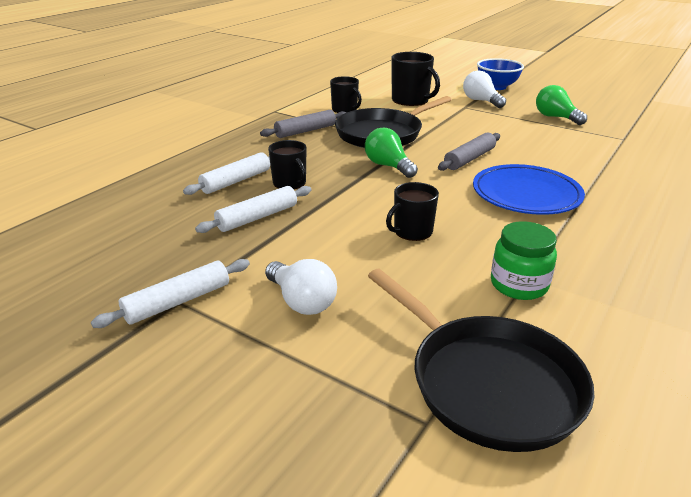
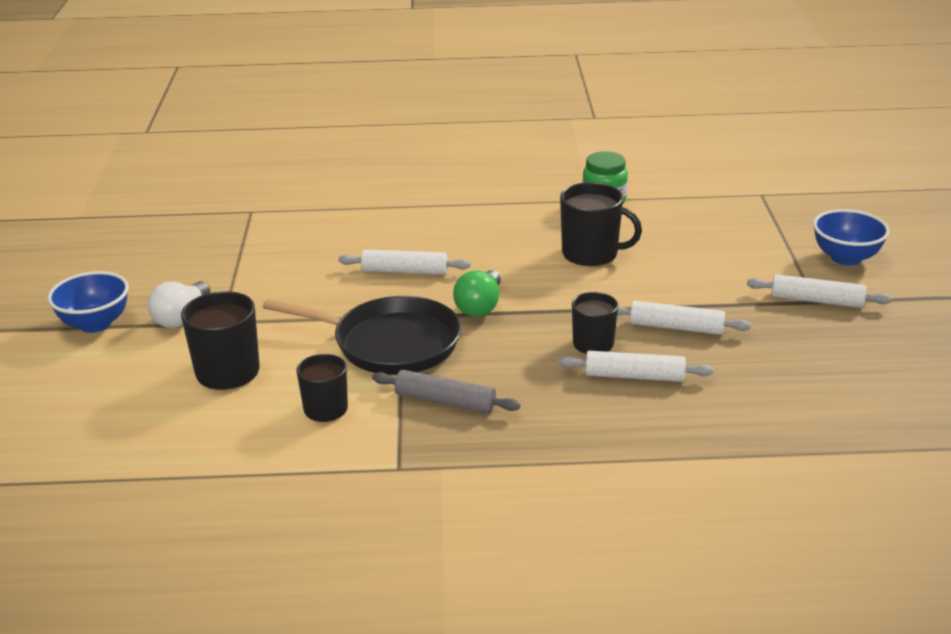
camera: 125 degrees left, 0 degrees up
white light bulb [265,259,337,315] -> none
black pan [368,269,594,452] -> none
black mug [386,182,439,241] -> black mug [560,182,642,266], size x1.52
grey rolling pin [438,133,500,171] -> white rolling pin [339,249,471,275]
blue plate [473,164,585,215] -> none
green light bulb [536,85,587,125] -> none
none -> blue bowl [813,209,890,266]

